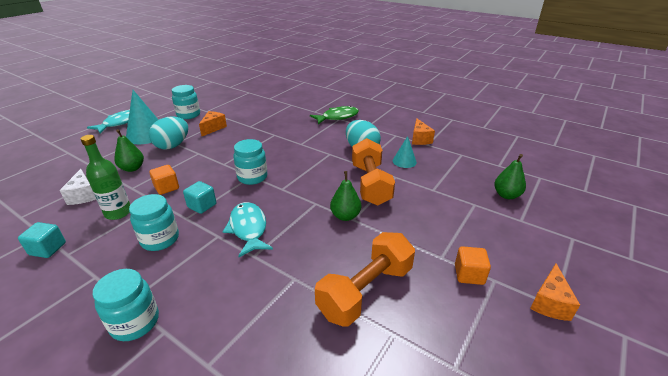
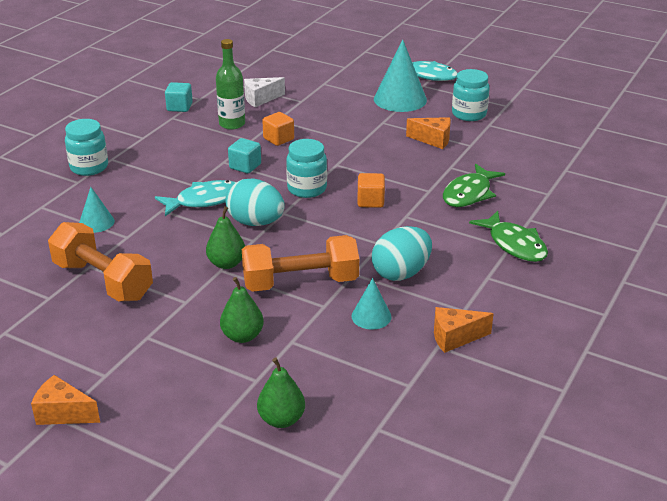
camera: 85 degrees right, 0 degrees up
green pear [114,129,144,172] -> green pear moved to [220,277,264,343]
turquoise jar [129,194,179,251] -> none
turquoise egg [149,116,188,149] -> turquoise egg moved to [226,178,285,226]
orange cube [455,246,491,285] -> orange cube moved to [357,173,385,208]
none -> turquoise cone [79,187,115,233]
none -> green fish [443,164,505,207]

